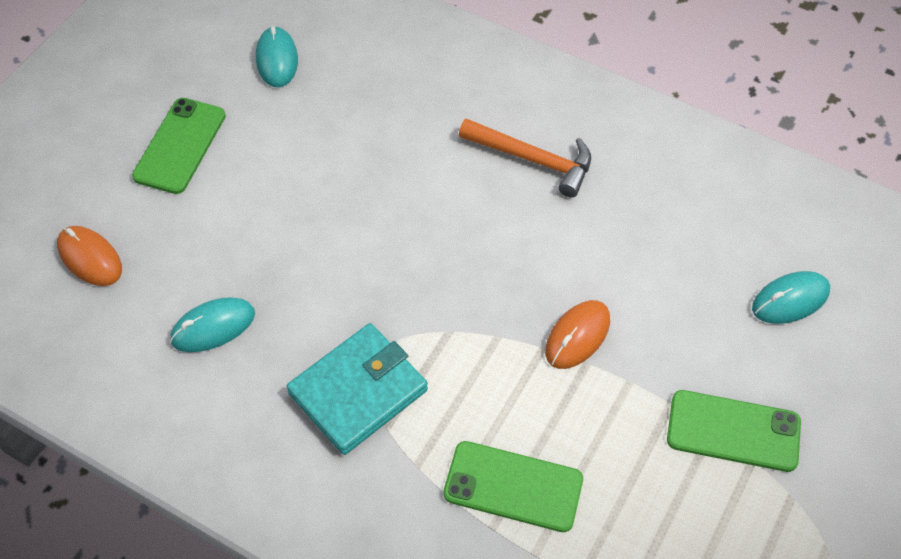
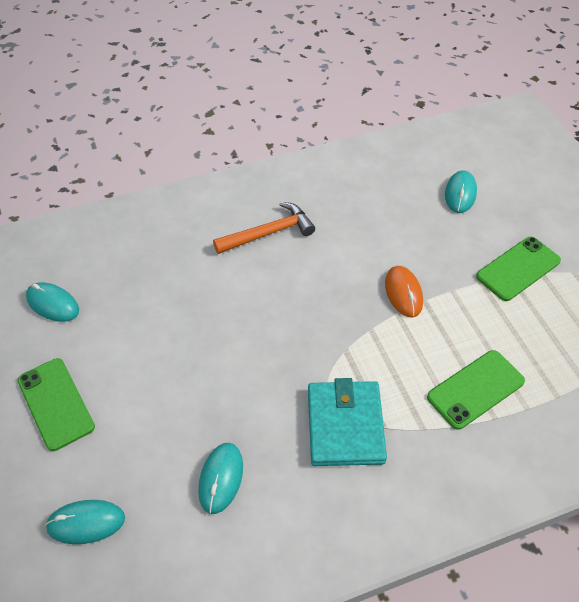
camera: 50 degrees left, 5 degrees down
orange mouse [57,226,122,286] -> turquoise mouse [45,500,125,544]

